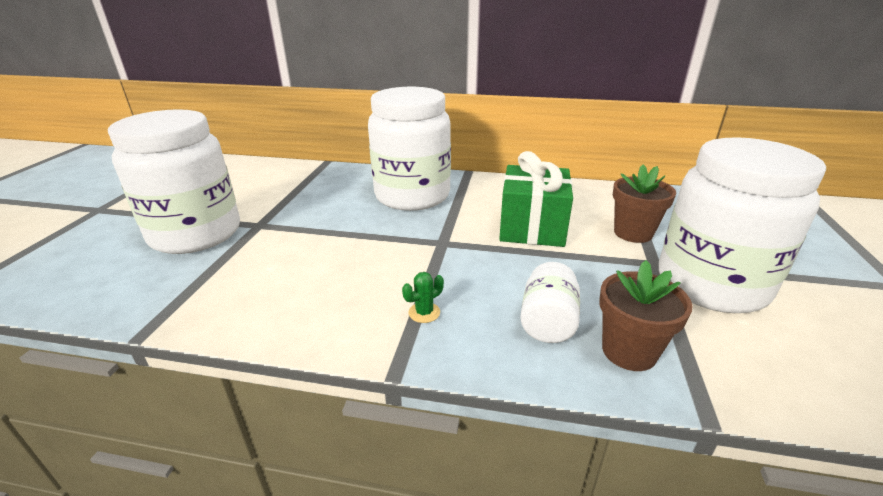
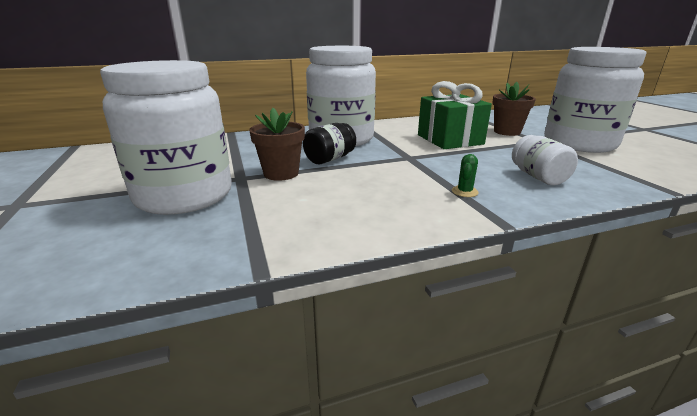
camera: 30 degrees left, 5 degrees down
brown flower pot [599,260,693,371] -> brown flower pot moved to [249,108,305,181]
none -> black jar [303,123,356,164]

